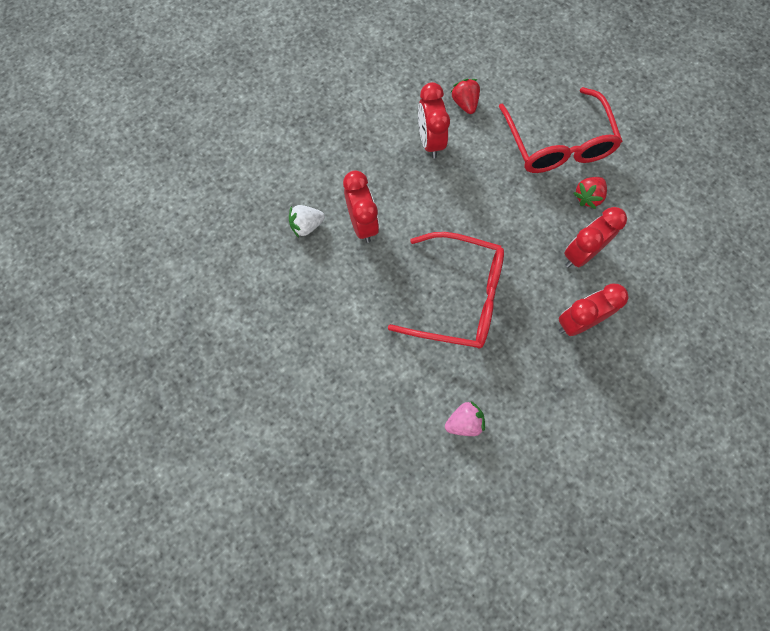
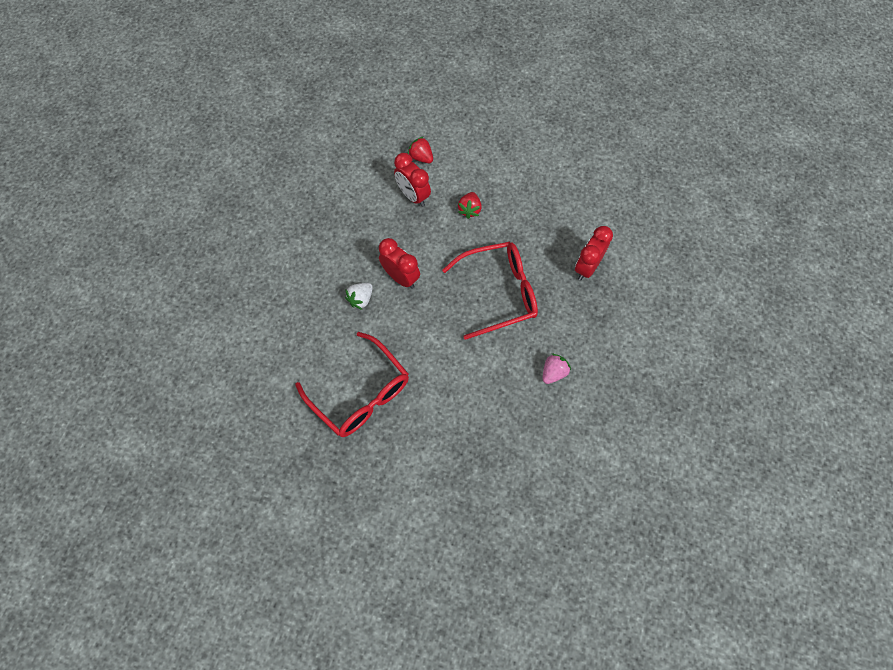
camera: 30 degrees left, 5 degrees down
red glasses [499,87,623,173] -> red glasses moved to [295,332,409,437]
red clock [564,207,627,268] -> none
red strawberry [573,177,607,209] -> red strawberry moved to [458,192,482,219]

